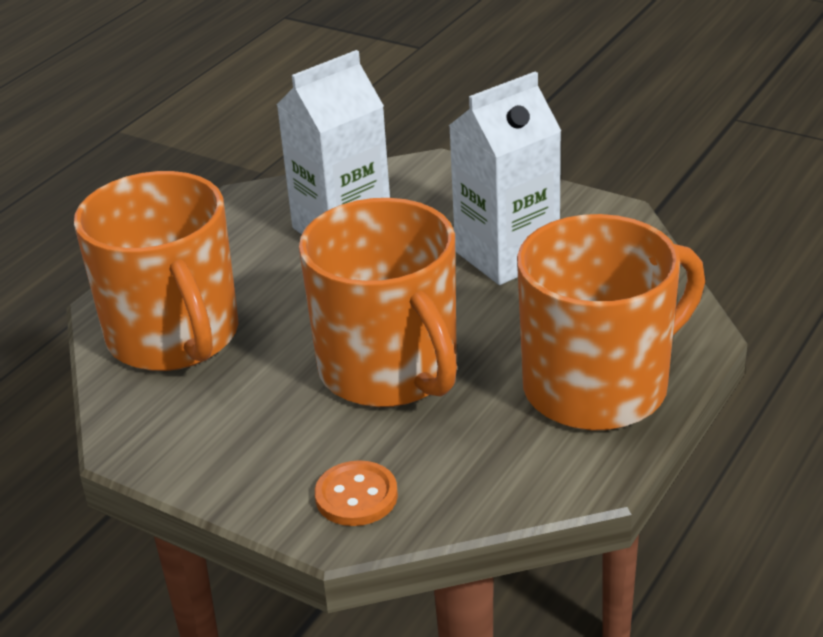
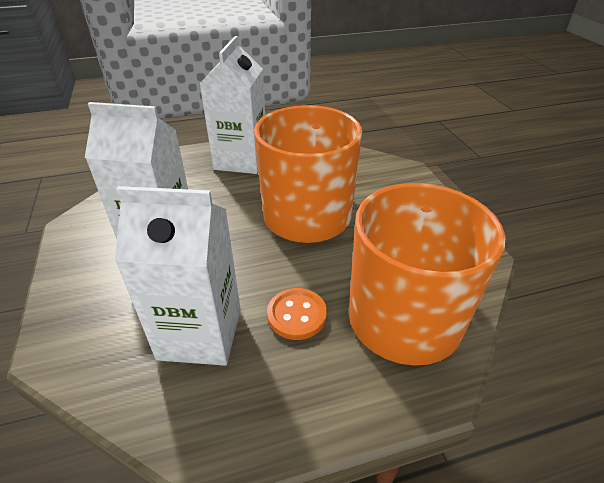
camera: 140 degrees left, 5 degrees up
orange button [315,460,398,526] -> orange button moved to [267,288,327,340]
orange mug [517,214,705,431] -> white carton [200,36,265,174]

